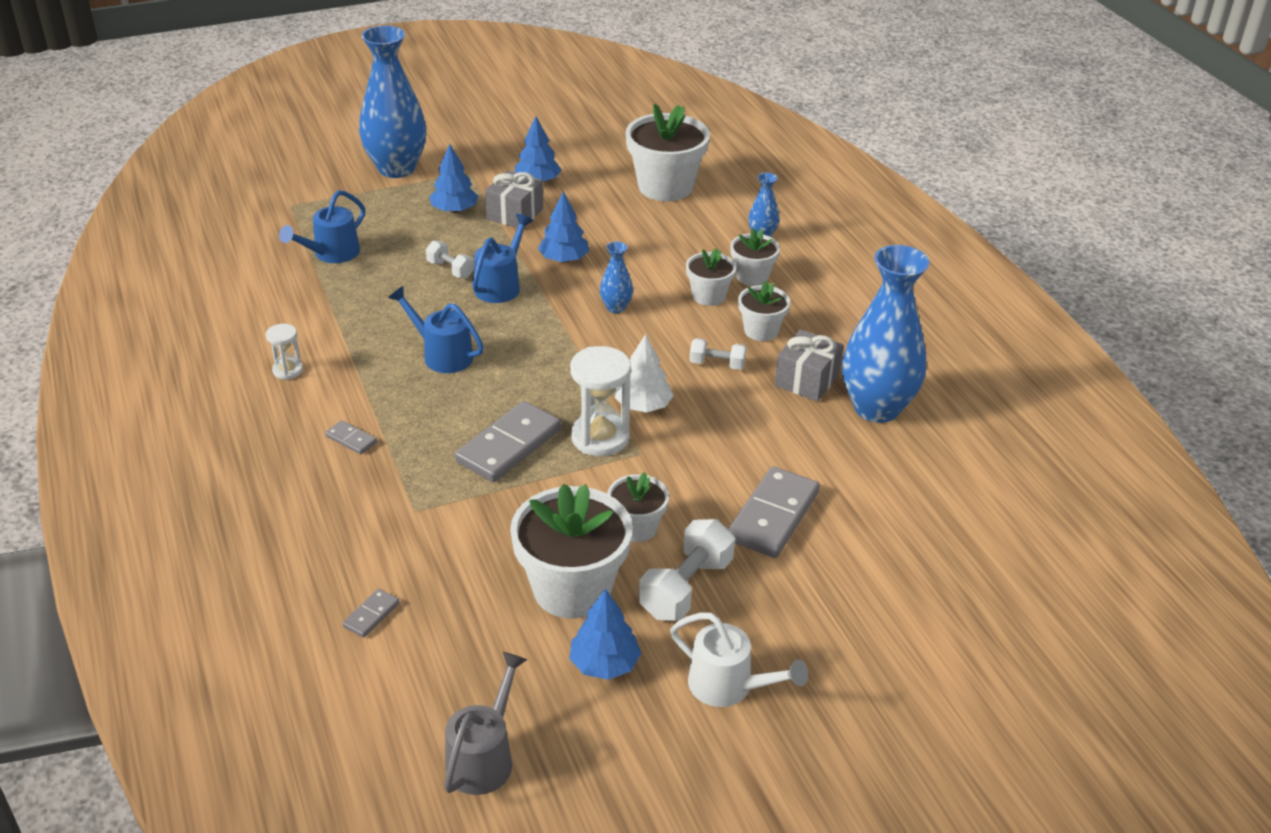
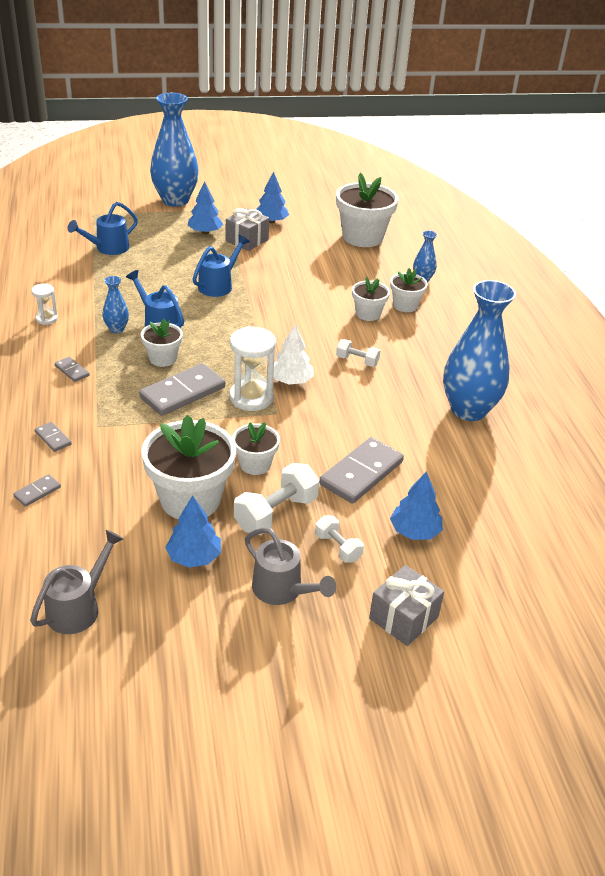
camera: 10 degrees right, 0 degrees up
white dumbbell [426,240,474,278] -> white dumbbell moved to [315,516,364,563]
blue tree [538,192,589,263] -> blue tree moved to [390,471,443,540]
blue vase [600,242,633,313] -> blue vase moved to [102,276,129,333]
white watering can [670,613,808,707] -> grey watering can [245,527,336,605]
white flower pot [738,281,790,341] -> white flower pot moved to [141,319,183,367]
grey gift [775,329,843,402] -> grey gift moved to [369,565,444,646]
none -> grey domino [35,422,72,452]

